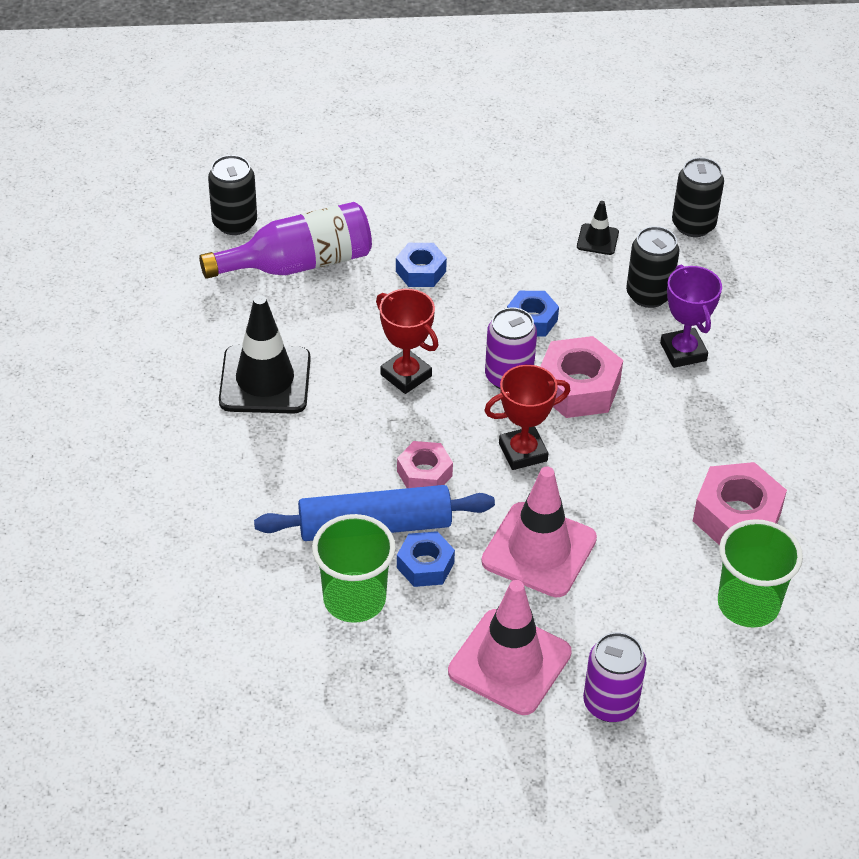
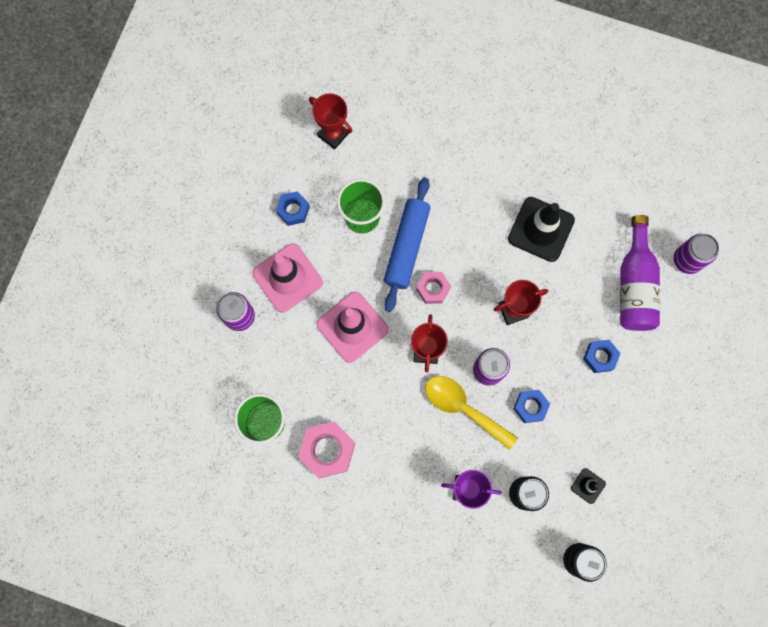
camera: 115 degrees right, 30 degrees up
black can [208,155,257,235] -> purple can [674,234,719,274]
blue nut [397,531,455,587] -> blue nut moved to [276,191,310,226]
pink nut [540,336,623,418] -> yellow spoon [426,376,518,450]
none -> red trophy [309,93,352,149]

